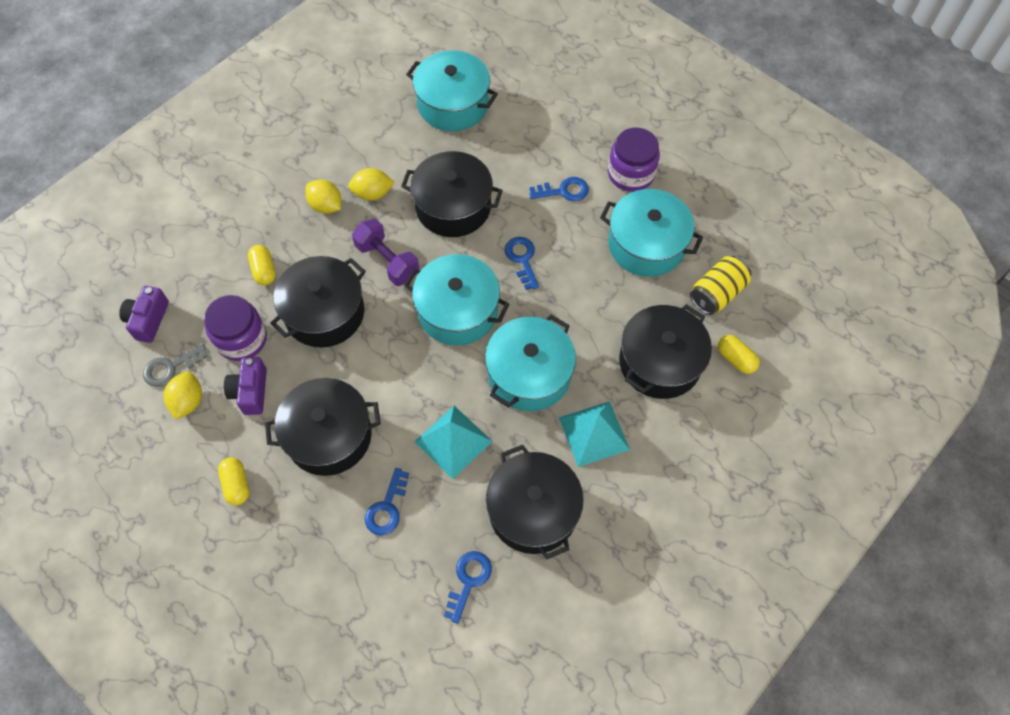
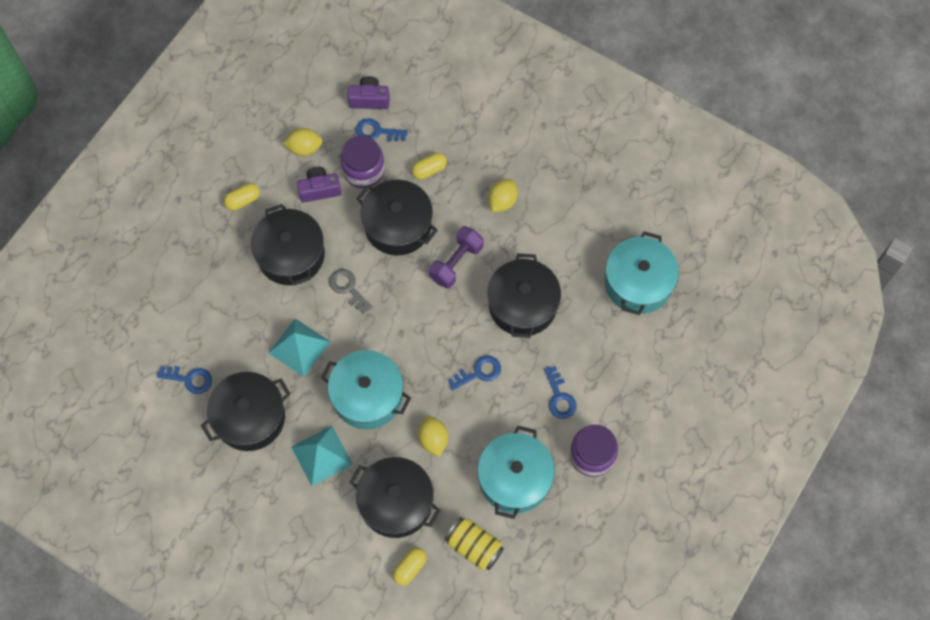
camera: 80 degrees right, 5 degrees up
grey key [143,344,208,387] -> grey key moved to [329,269,373,314]
yellow lemon [348,168,395,201] -> yellow lemon moved to [418,416,448,457]
blue key [365,468,409,535] -> blue key moved to [356,118,408,142]
turquoise pot [404,254,509,346] -> none

